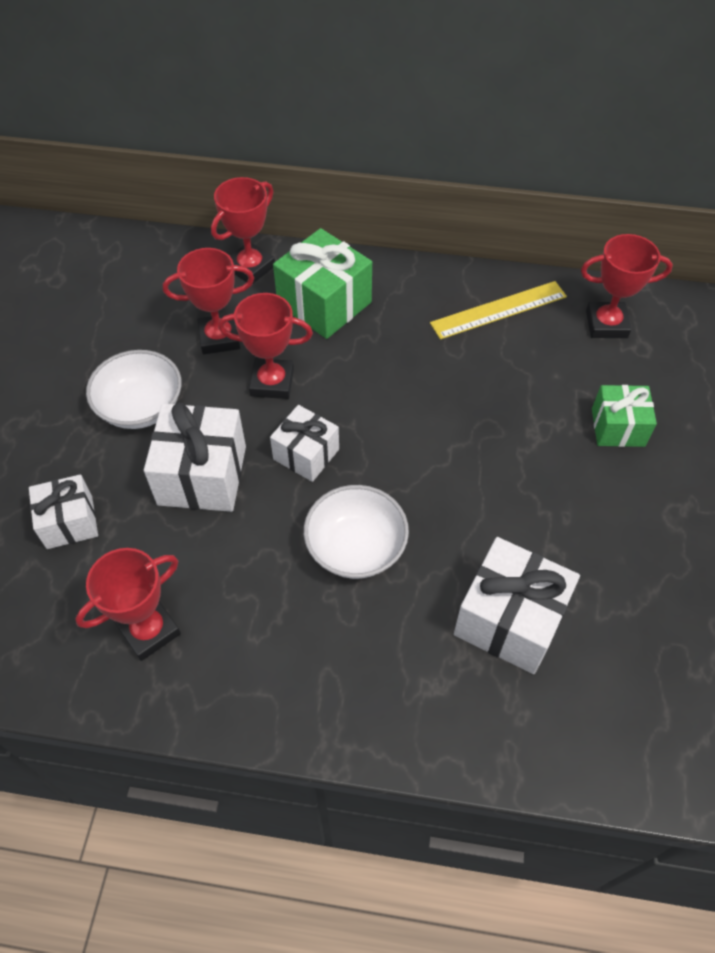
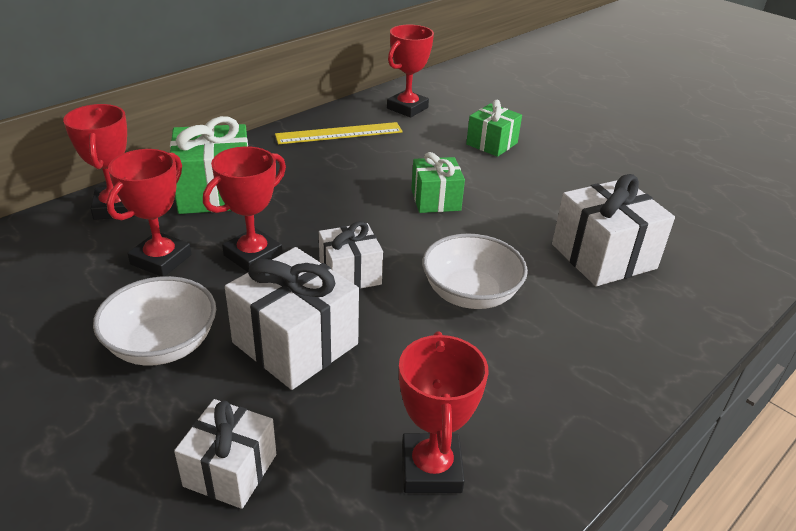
camera: 55 degrees left, 20 degrees down
yellow ruler [430,281,567,339] -> yellow ruler turned 60 degrees clockwise [275,122,403,144]
none -> green gift [411,152,465,213]

